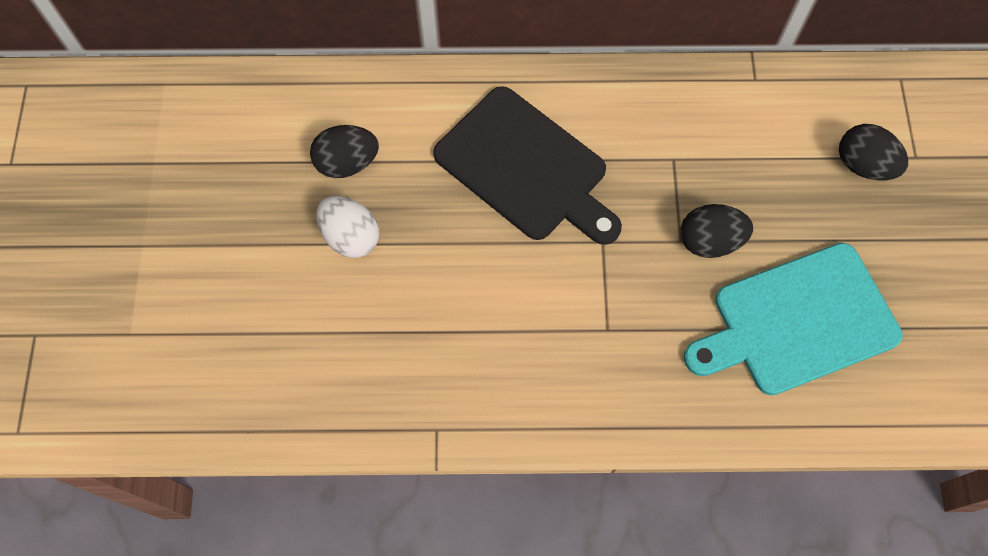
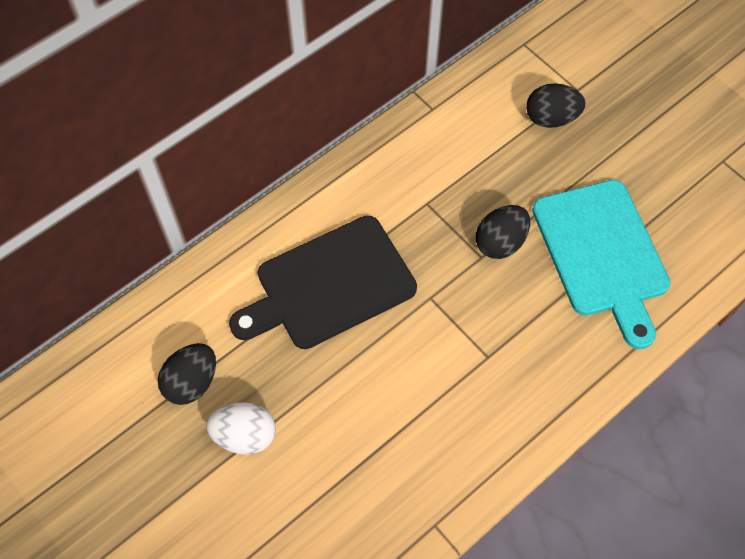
camera: 40 degrees left, 5 degrees down
black cutting board [433,86,622,245] -> black cutting board turned 150 degrees clockwise [229,216,417,349]
turquoise cutting board [684,243,903,395] -> turquoise cutting board turned 45 degrees counterclockwise [532,180,671,349]

